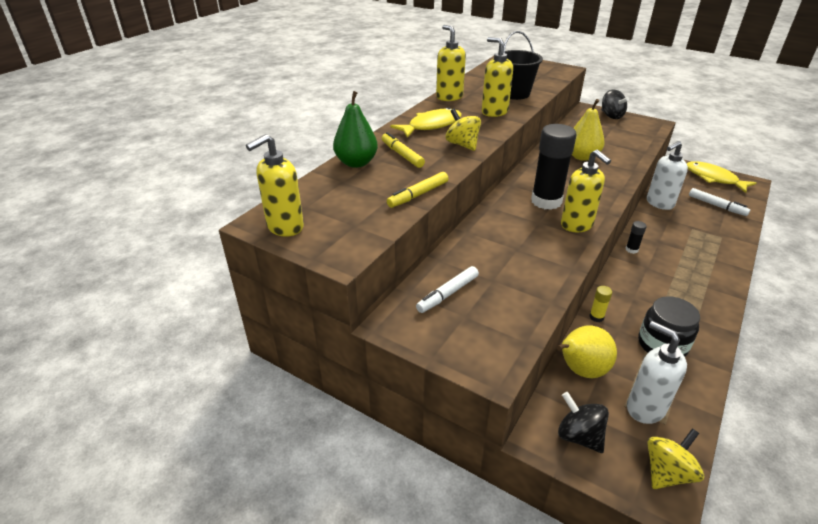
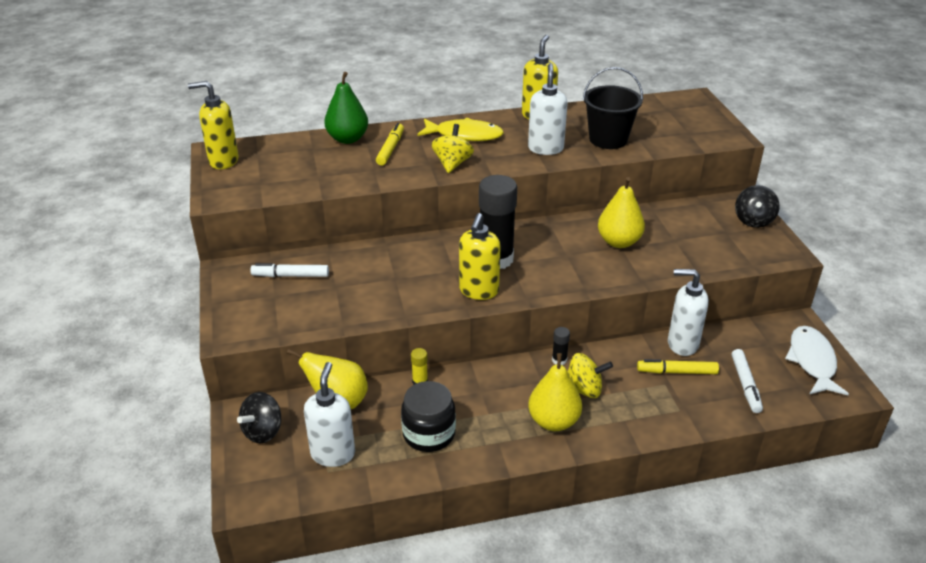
camera: 45 degrees right, 0 degrees up
yellow marker [387,172,449,208] -> yellow marker moved to [637,359,719,374]
yellow soap dispenser [482,37,513,117] -> white soap dispenser [528,63,568,155]
black spinning top [558,392,609,453] -> black spinning top turned 150 degrees counterclockwise [237,392,281,444]
yellow spinning top [647,429,704,489] -> yellow spinning top moved to [567,353,613,398]
yellow fish [687,161,757,193] -> white fish [785,326,849,395]
none -> yellow pear [528,353,582,431]

